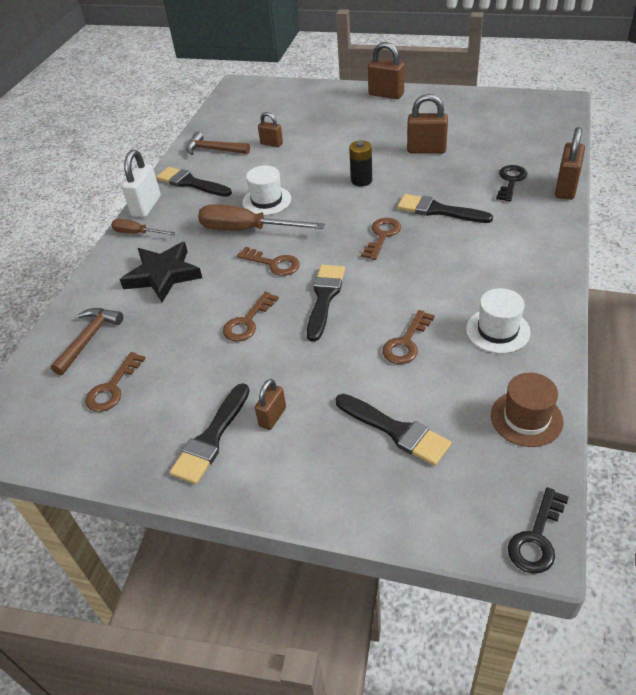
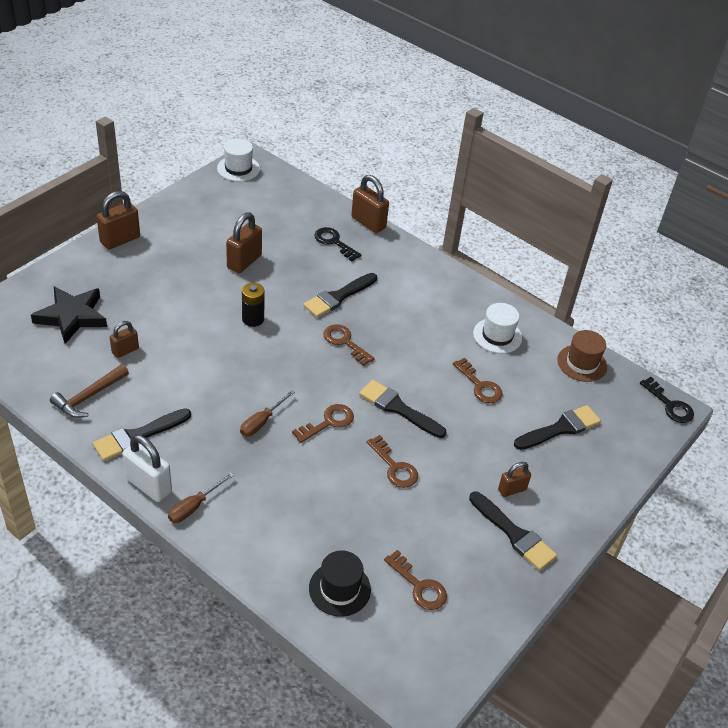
camera: 75 degrees left, 0 degrees up
brown hammer [51,308,123,375] -> black hat [309,550,371,617]
black star [120,242,202,302] -> black star moved to [31,286,107,344]
brown screwdriver [198,204,325,230] -> brown screwdriver [240,390,295,437], size x0.56
white hat [242,165,291,215] -> white hat moved to [217,138,260,181]
brown padlock [255,379,286,430] -> brown padlock turned 75 degrees counterclockwise [498,462,531,497]

